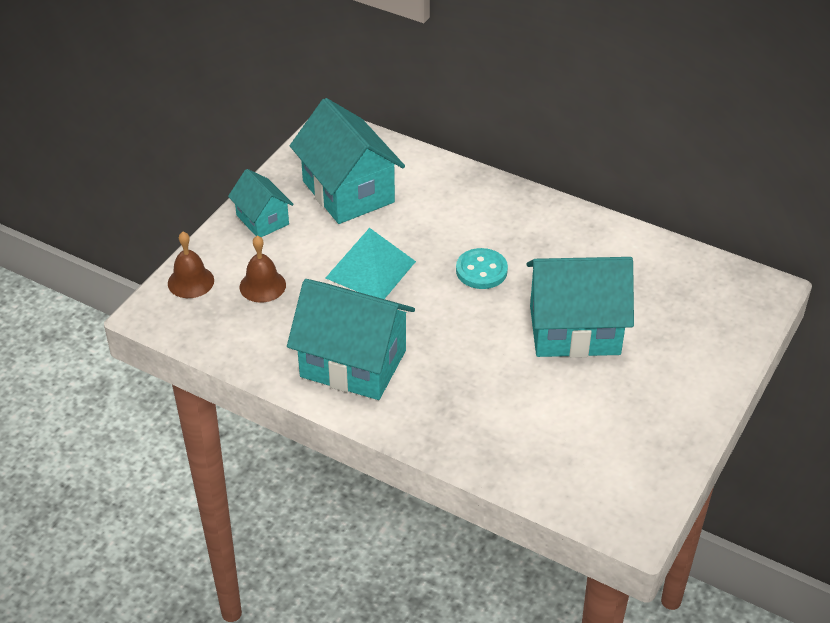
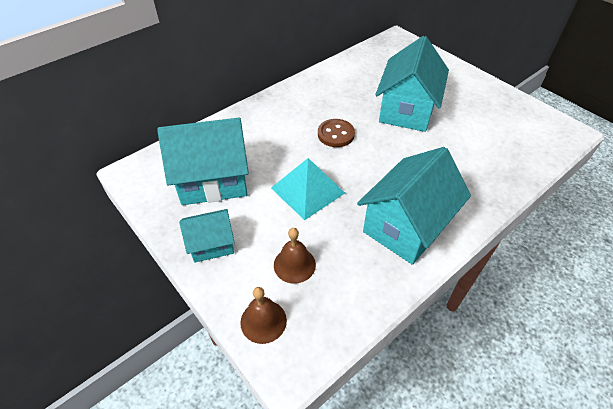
camera: 70 degrees left, 5 degrees up
turquoise button [456,248,508,289] -> brown button [318,119,355,147]

